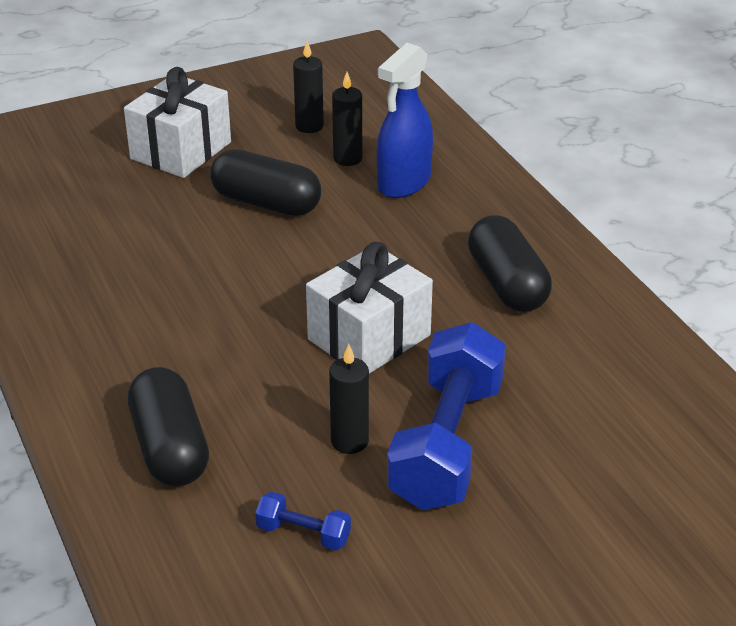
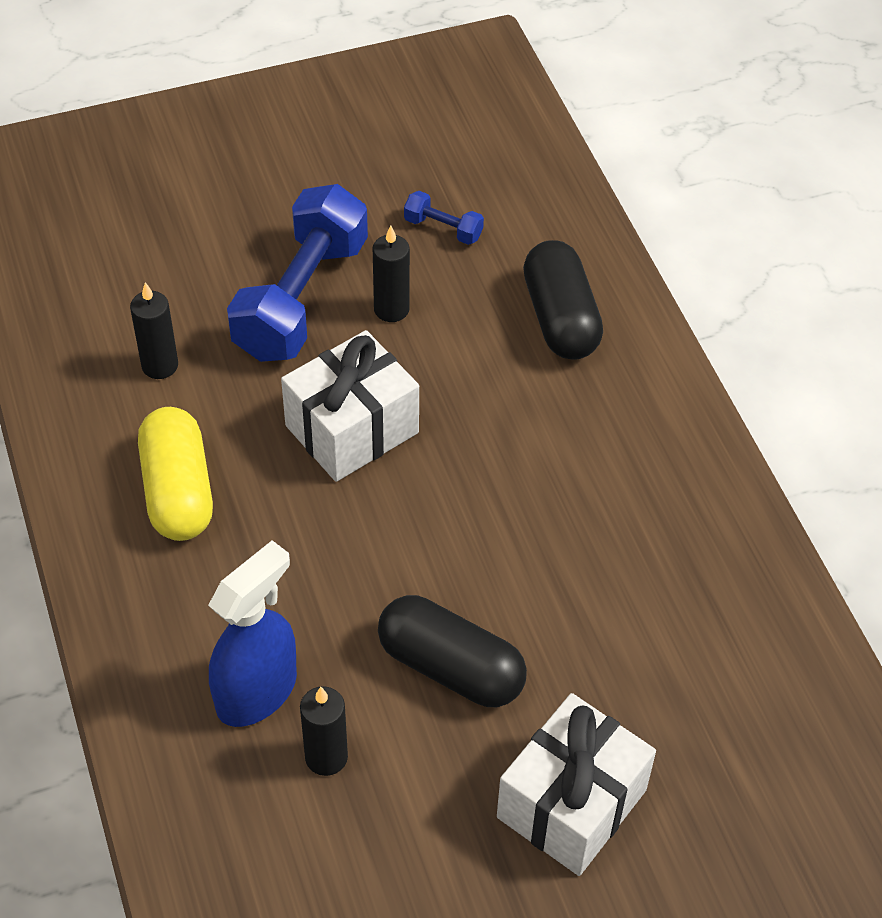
camera: 175 degrees left, 15 degrees up
black candle [293,41,324,133] -> black candle moved to [130,282,178,379]
black capsule [468,215,552,312] -> yellow capsule [138,407,213,541]

